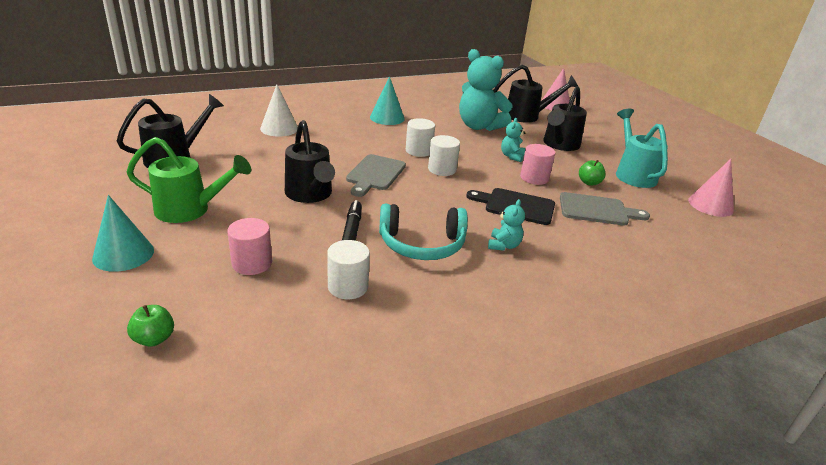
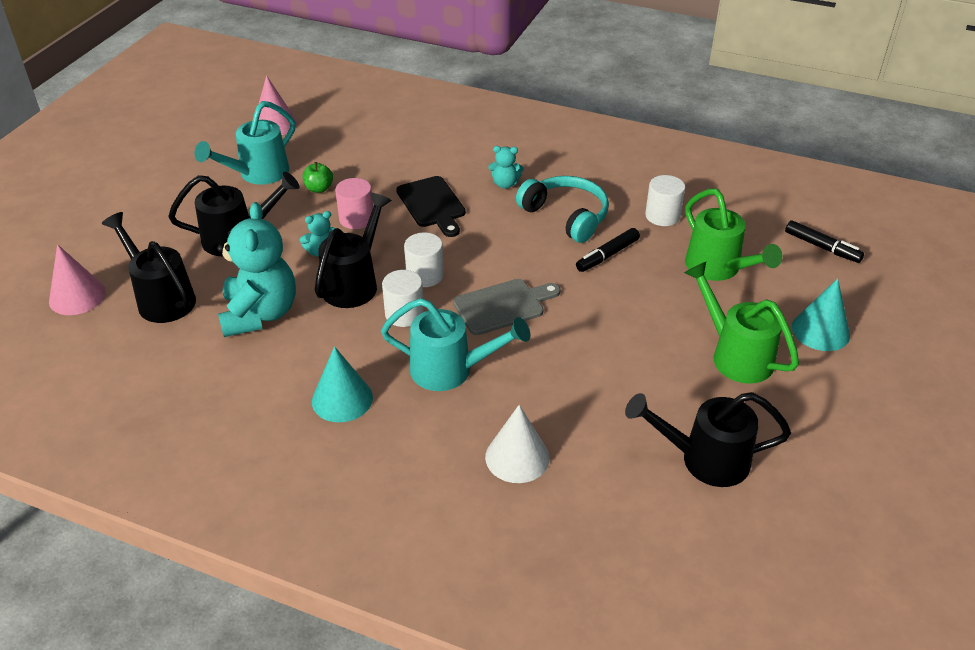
camera: 130 degrees left, 10 degrees up
green apple [127,305,174,347] -> black marker [785,220,864,263]
pink cylinder [227,218,272,275] -> green watering can [685,189,782,281]
black watering can [285,120,335,203] -> black watering can moved to [315,193,392,308]
turquoise teddy bear [488,199,525,251] -> turquoise teddy bear turned 150 degrees counterclockwise [488,146,524,189]
grey cutting board [560,192,650,226] -> none
none -> turquoise watering can [381,298,531,391]

